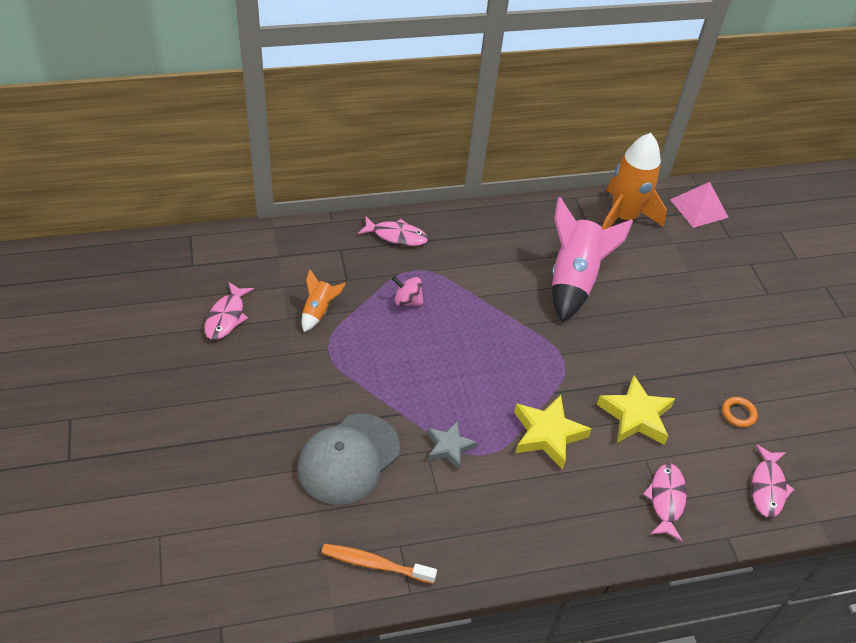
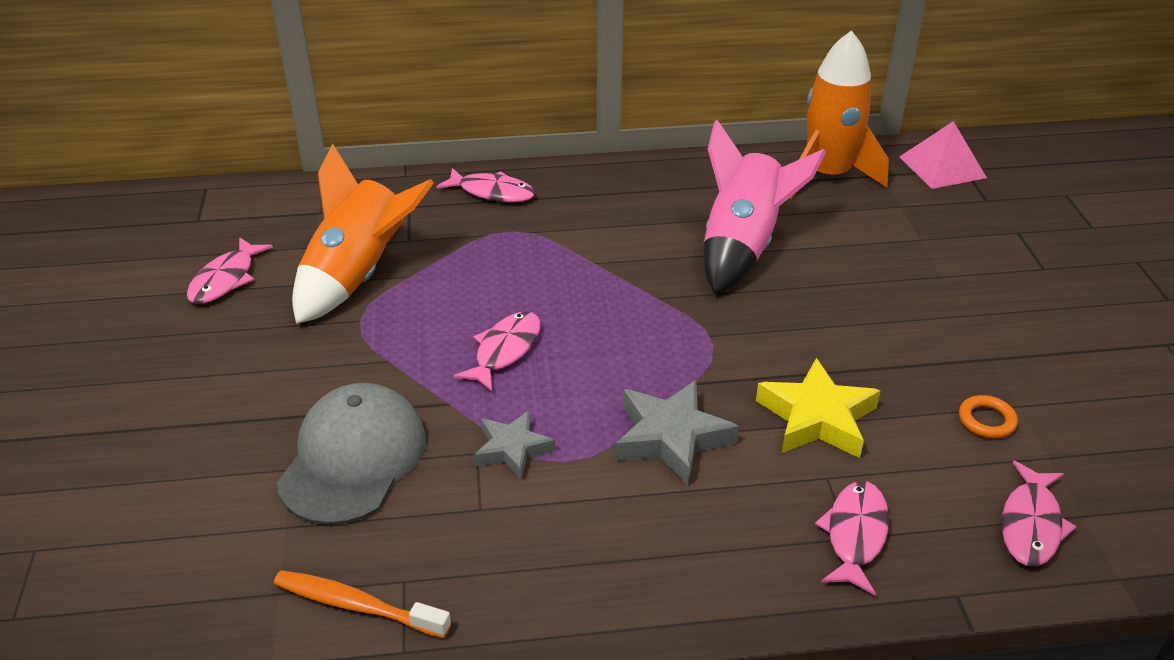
camera: 10 degrees right, 10 degrees down
grey cap [297,414,400,505] -> grey cap turned 150 degrees clockwise [277,383,426,525]
orange rocket [302,269,346,332] -> orange rocket [292,143,434,324], size x2.04
pink spinning top [392,276,424,306] -> none
yellow star [514,395,592,469] -> grey star [615,380,739,485]
none -> pink fish [454,311,541,391]

